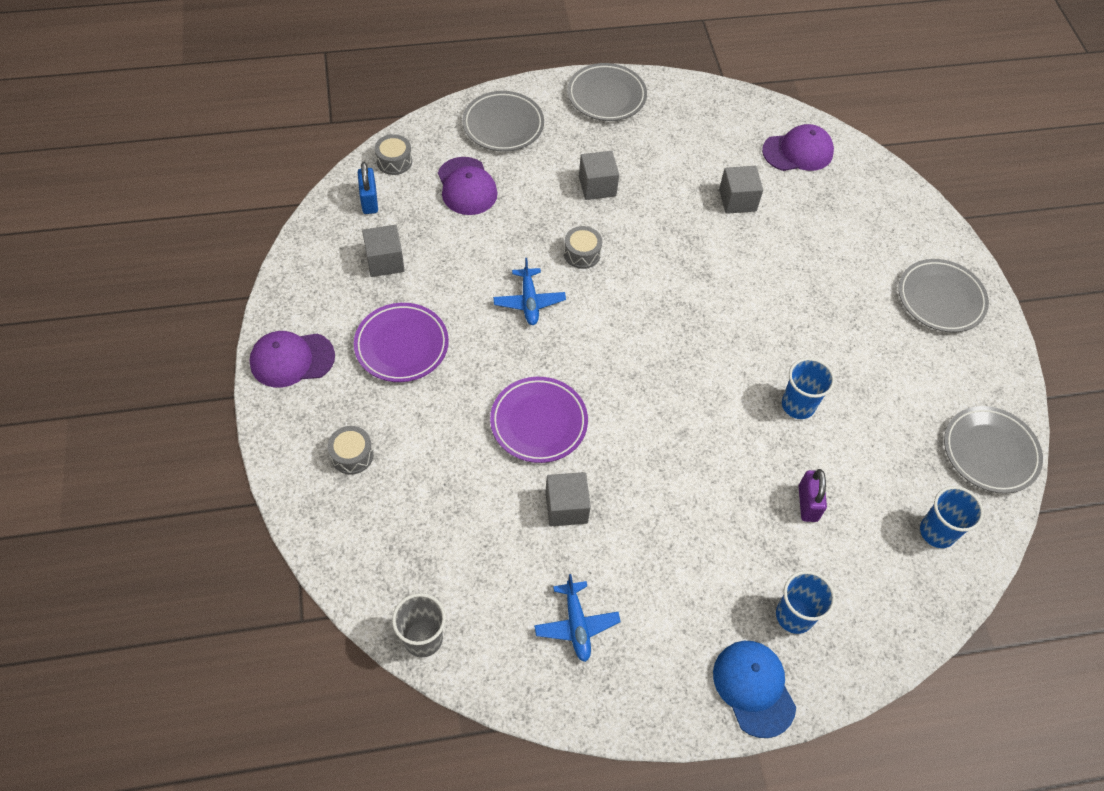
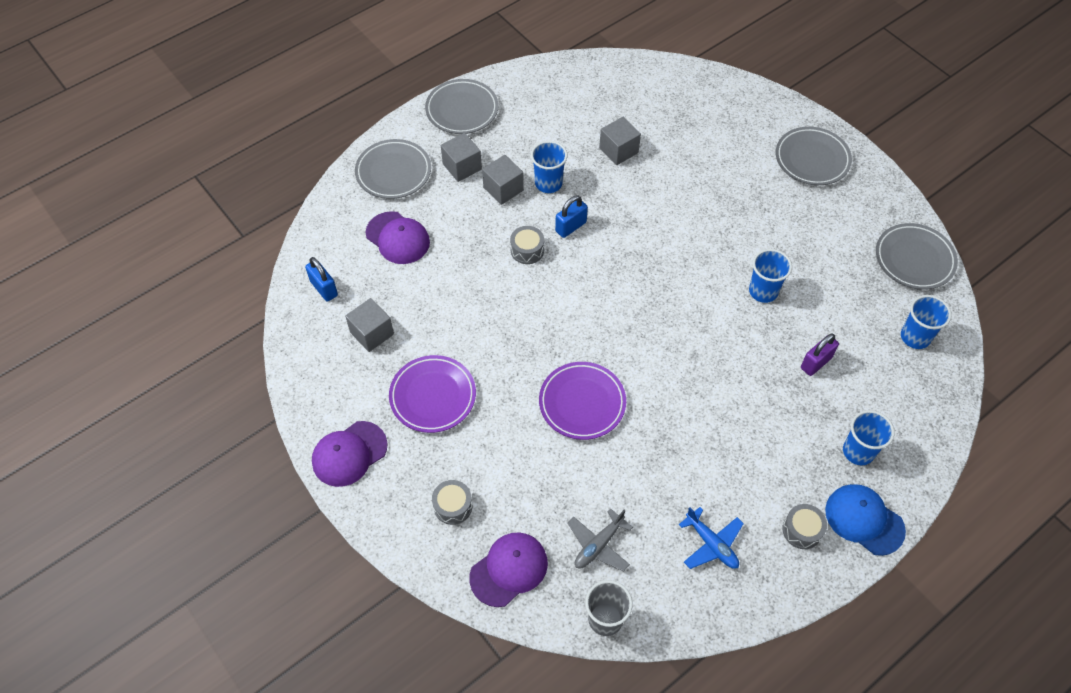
camera: 25 degrees left, 0 degrees up
grey drum [375,134,412,175] -> grey drum moved to [782,504,827,549]
blue plane [493,258,566,325] -> none
grey cube [546,472,591,527] -> grey cube moved to [441,133,482,182]
purple cap [762,124,834,171] -> purple cap moved to [469,532,548,607]
purple padlock [798,469,827,522] -> purple padlock turned 75 degrees clockwise [801,333,839,376]
none -> blue cup [531,141,568,193]
none -> blue padlock [555,195,588,238]
none -> grey plane [568,508,633,571]

